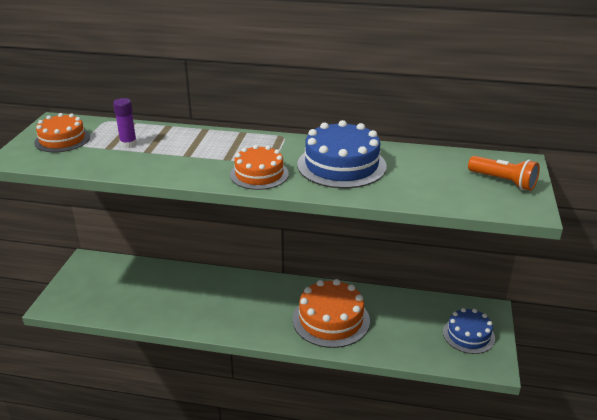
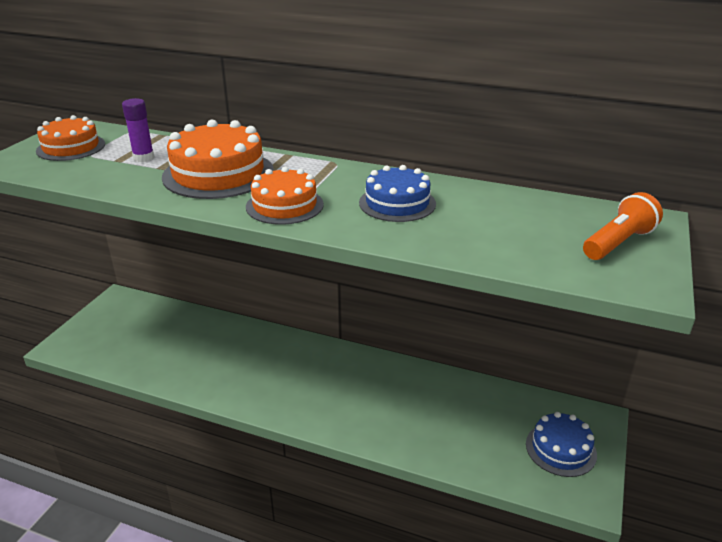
camera: 10 degrees right, 0 degrees up
orange cake [292,279,370,348] -> orange cake moved to [162,120,274,199]
blue cake [297,120,387,188] -> blue cake [359,165,436,222], size x0.64
orange flashlight [468,156,540,191] -> orange flashlight turned 90 degrees counterclockwise [583,192,663,260]

